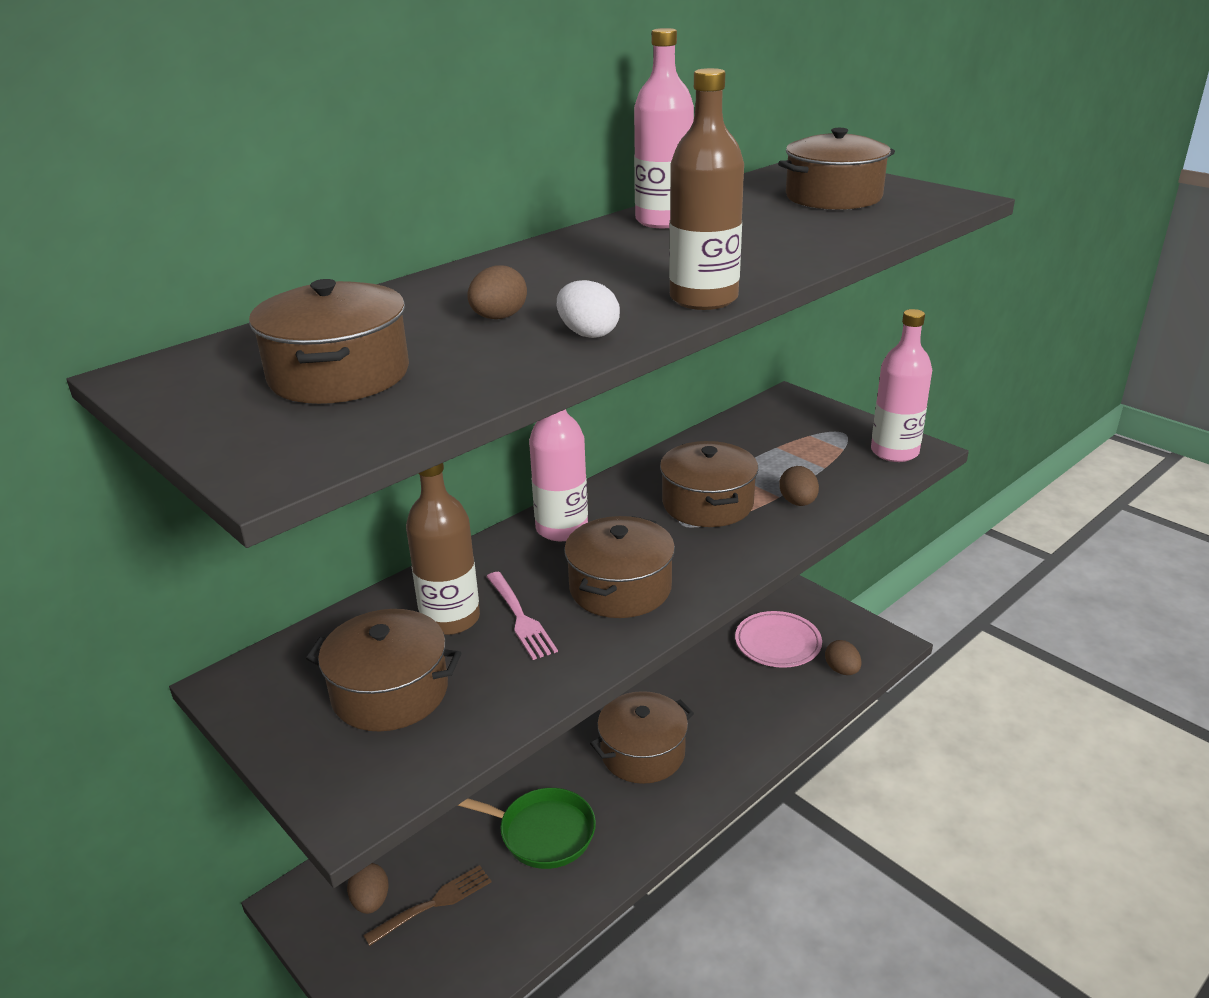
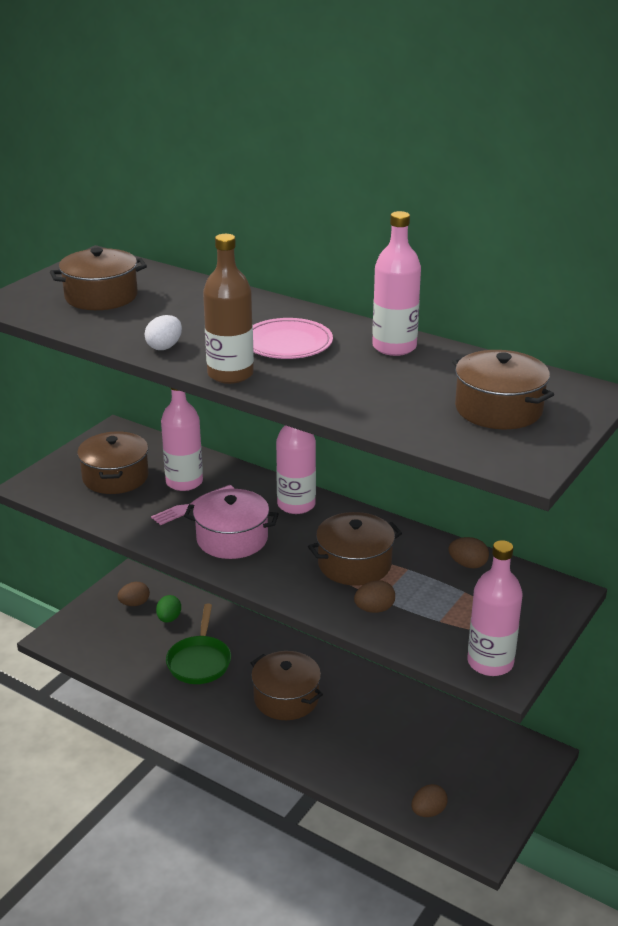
camera: 75 degrees right, 0 degrees up
brown fork [363,865,491,946] -> none
brown bottle [406,463,480,635] -> pink bottle [161,388,203,491]
brown egg [467,265,527,319] -> brown egg moved to [449,537,489,568]
brown pot [564,516,675,618] -> pink pot [184,489,279,559]
pink plate [735,611,822,668] -> pink plate moved to [253,318,333,359]
none -> green egg [156,595,181,623]

